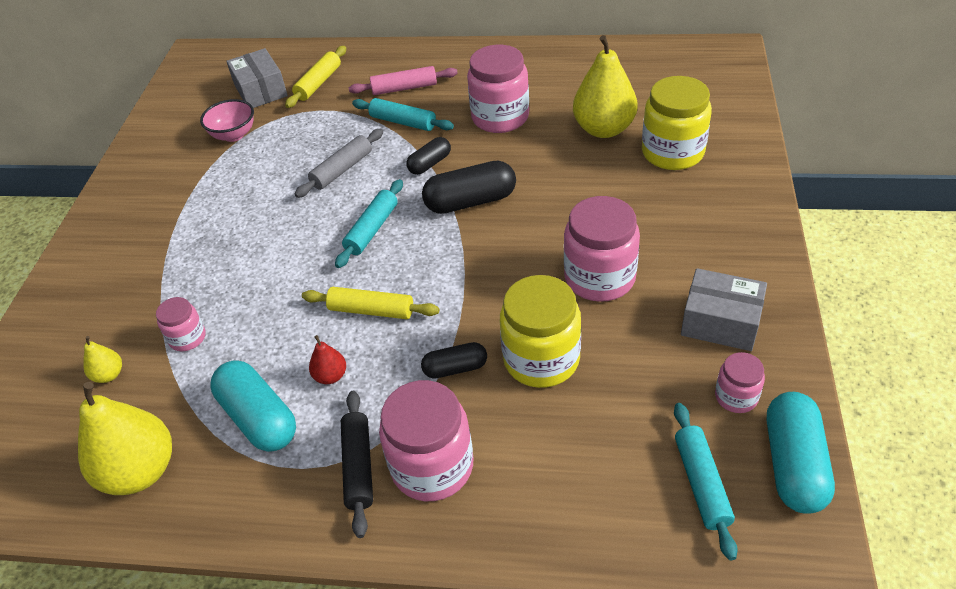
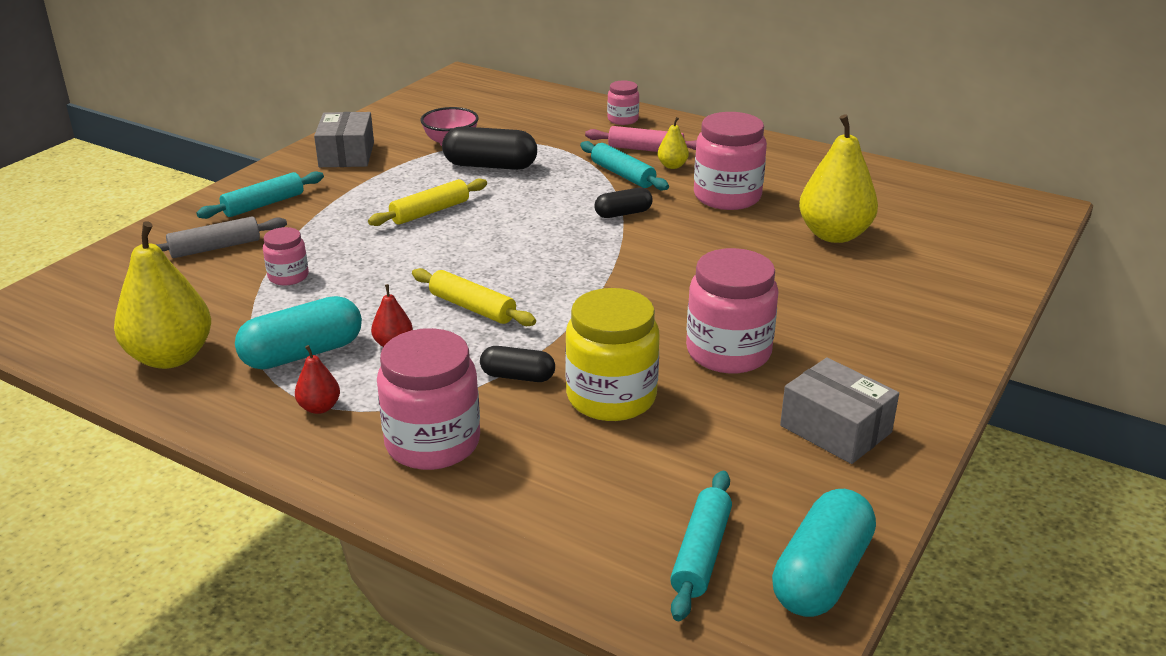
camera: 20 degrees right, 15 degrees down
yellow pear [83,336,122,383] -> yellow pear moved to [658,117,689,169]
turquoise capsule [211,360,296,452] -> turquoise capsule turned 75 degrees clockwise [235,296,362,369]
grey box [226,48,288,108] -> grey box moved to [314,112,374,167]
yellow rolling pin [285,46,346,108] -> yellow rolling pin moved to [368,178,487,226]
grey rolling pin [295,129,383,198] -> grey rolling pin moved to [155,216,287,258]
turquoise rolling pin [335,179,403,268] -> turquoise rolling pin moved to [196,171,324,219]
black rolling pin [341,391,373,538] -> none
black capsule [422,161,516,214] -> black capsule moved to [442,127,537,170]
yellow jar [642,76,712,170] -> none
pink jar [715,352,765,413] -> pink jar moved to [607,80,639,125]
none -> red pear [295,345,340,414]

